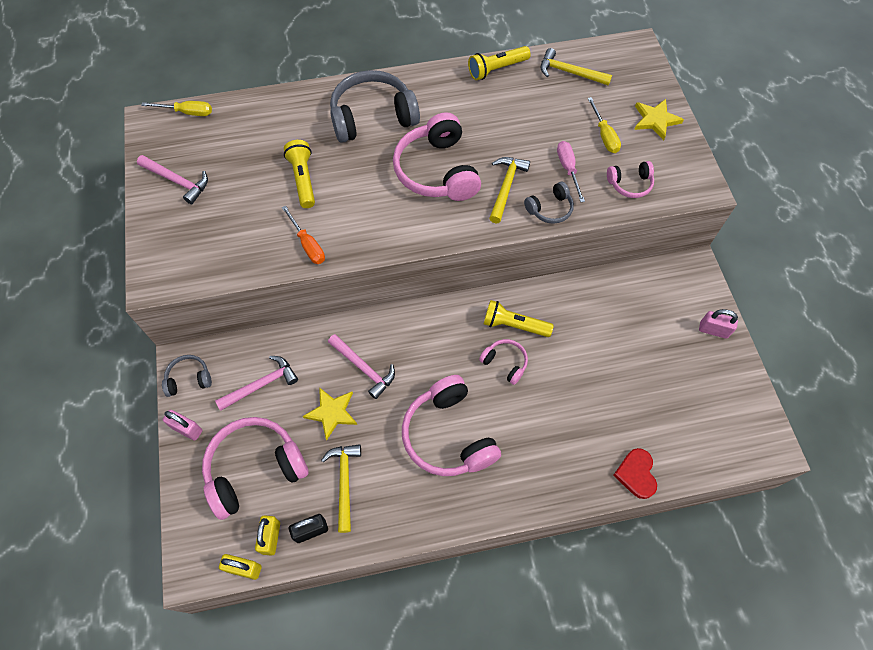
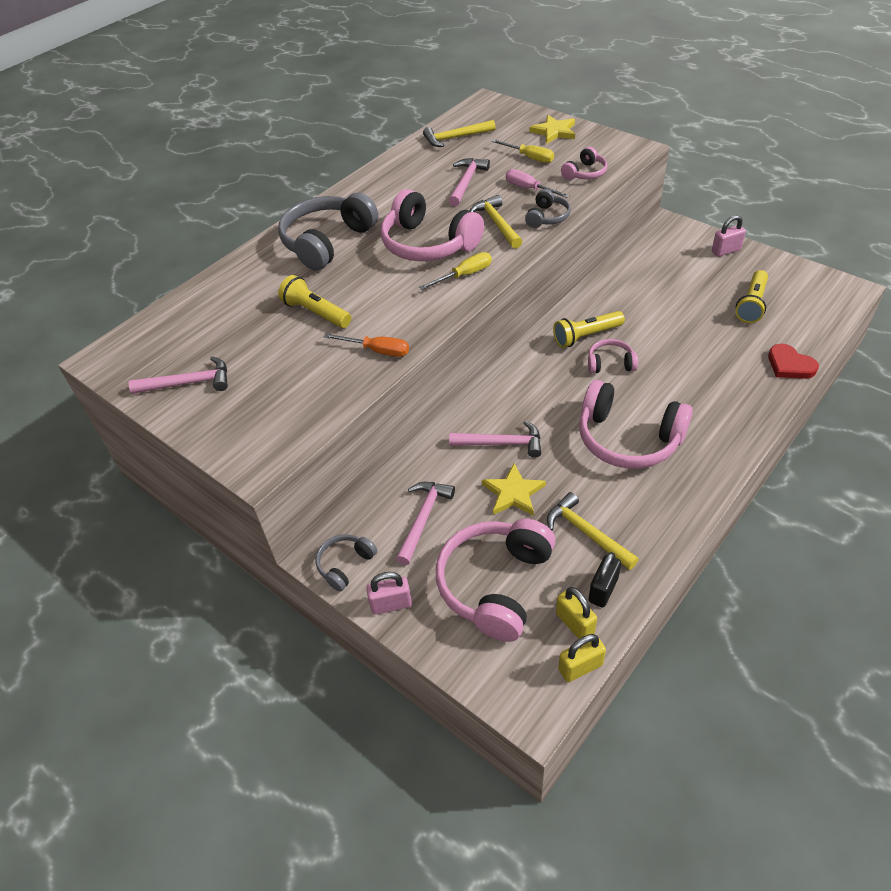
camera: 35 degrees left, 15 degrees down
yellow screwdriver [141,101,212,116] -> yellow screwdriver moved to [419,252,492,290]
yellow flashlight [468,46,531,80] -> yellow flashlight moved to [735,270,768,323]
none -> pink hammer [449,158,490,206]

